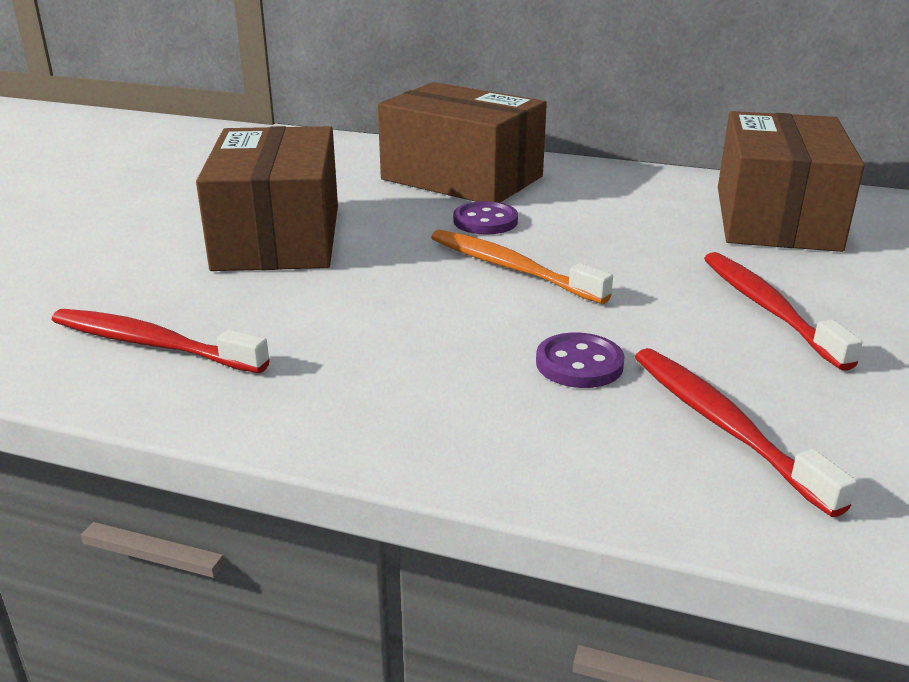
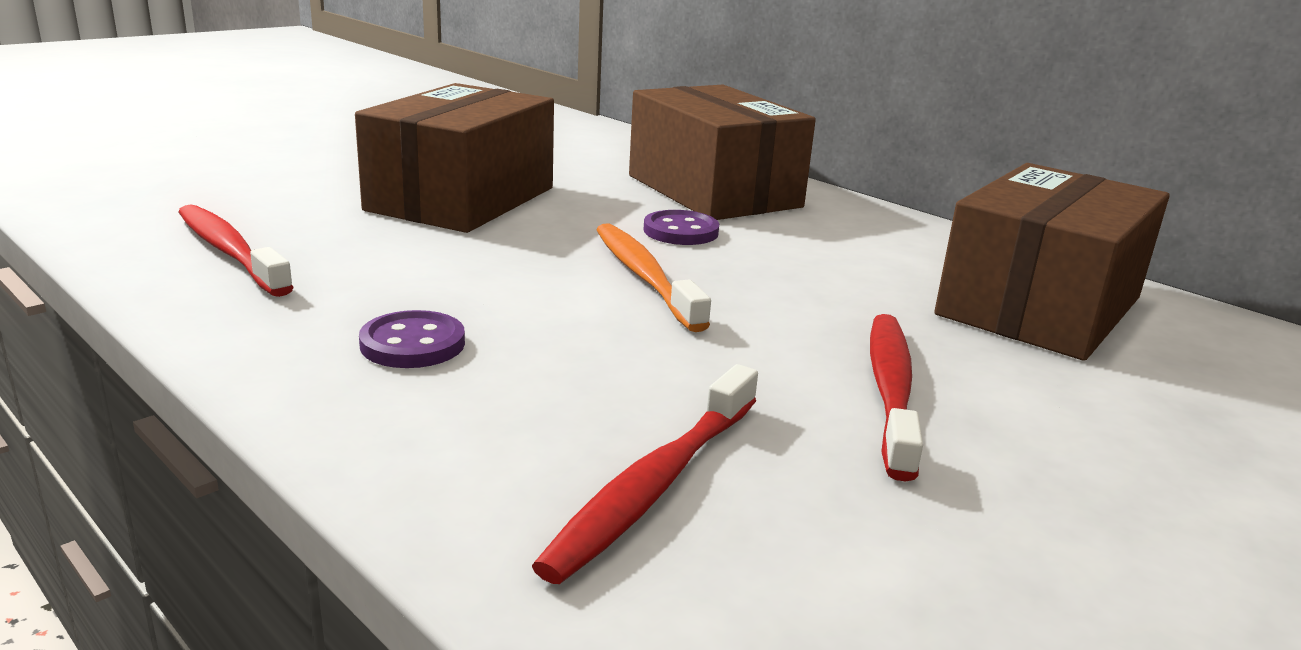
camera: 25 degrees right, 5 degrees down
purple button [536,333,625,388] -> purple button moved to [359,310,465,368]
red toothbrush [635,348,857,517] -> red toothbrush turned 150 degrees counterclockwise [532,364,758,584]

